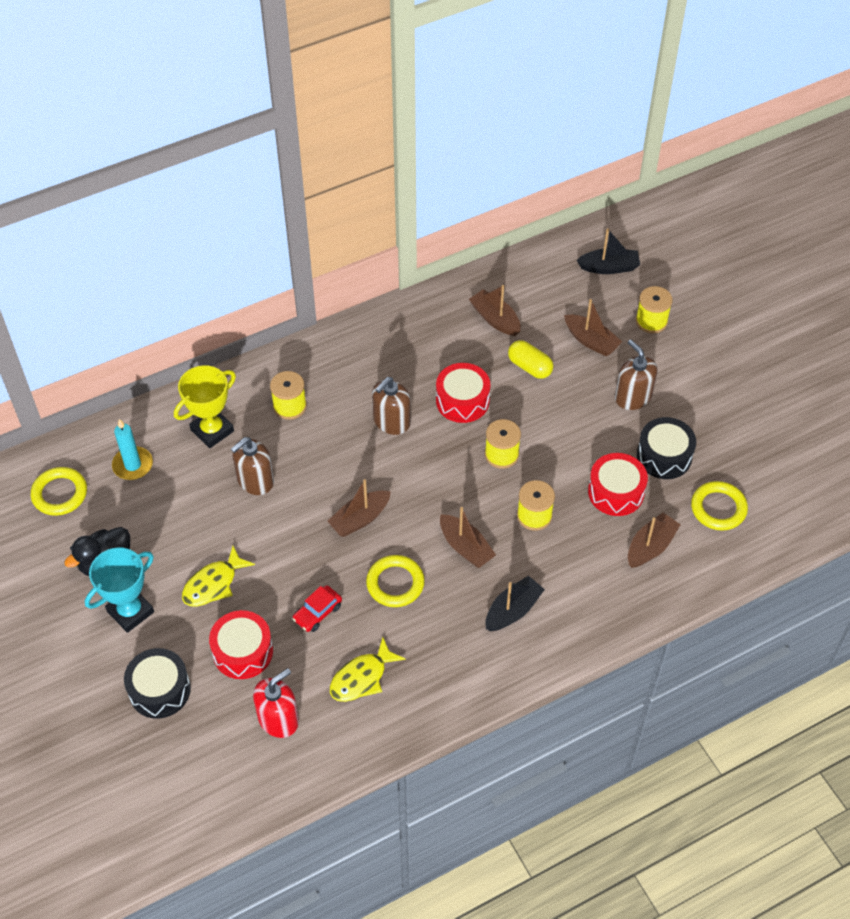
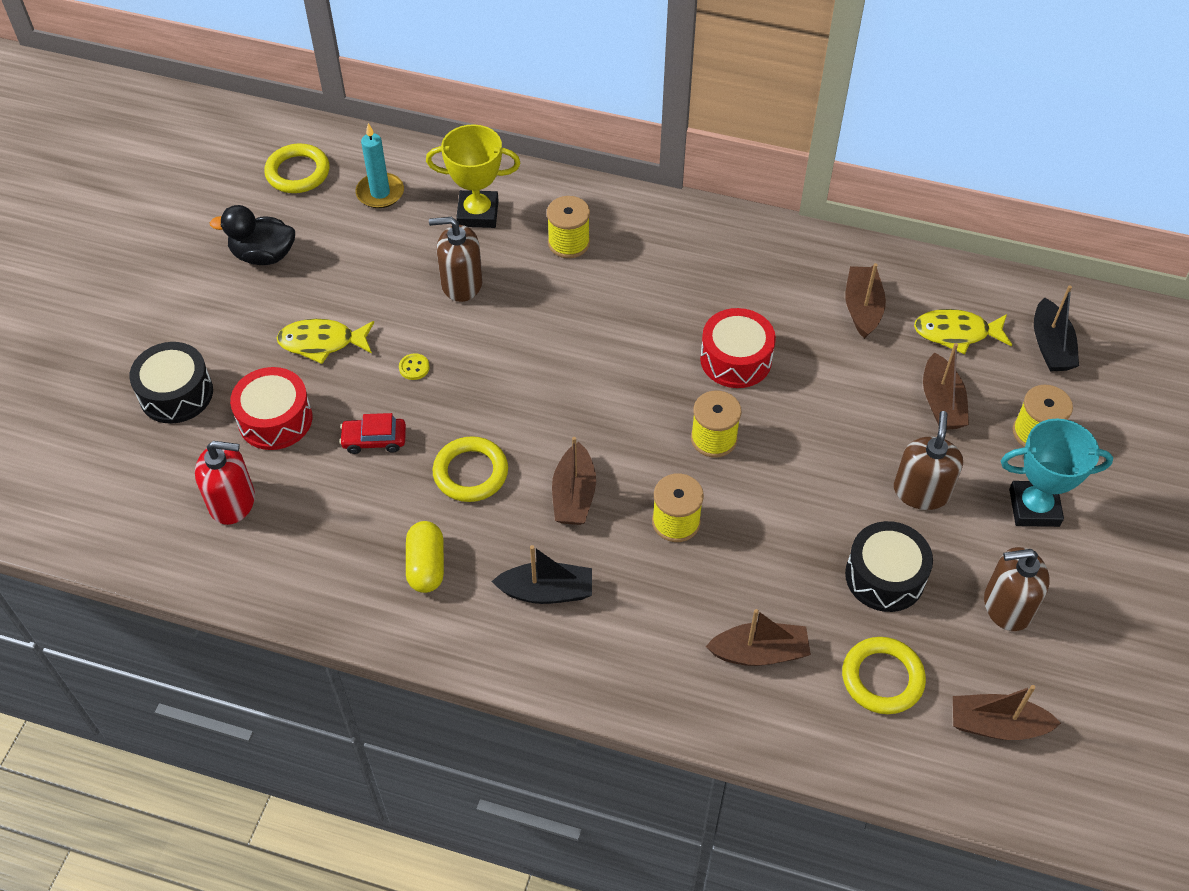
camera: 45 degrees right, 0 degrees up
turquoise trophy [85,548,154,633] -> turquoise trophy moved to [1001,418,1113,527]
brown boat [327,479,391,537] -> brown boat moved to [953,685,1061,740]
yellow fish [330,637,405,702] -> yellow fish moved to [914,309,1012,354]
brown soap dispenser [372,377,411,435] -> brown soap dispenser moved to [984,547,1050,631]
yellow capsule [508,340,554,379] -> yellow capsule moved to [406,521,444,593]
black boat [577,228,640,274] -> black boat turned 45 degrees clockwise [1034,285,1079,371]
red drum [588,453,648,516] -> none
none -> yellow button [399,353,430,380]

